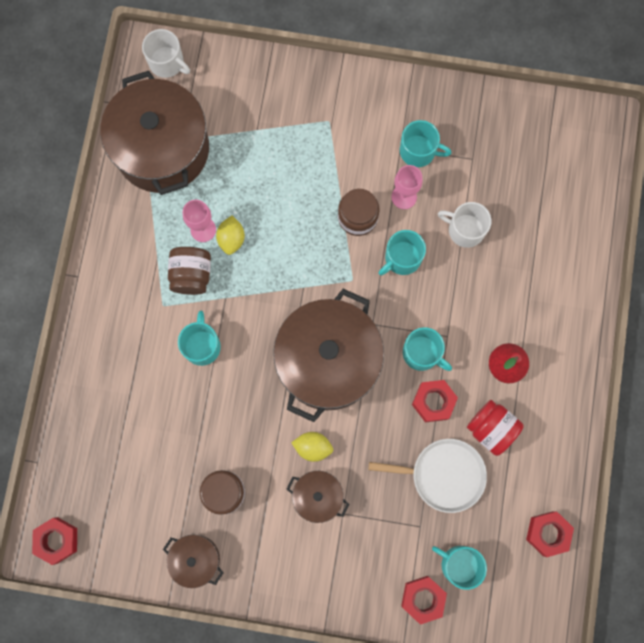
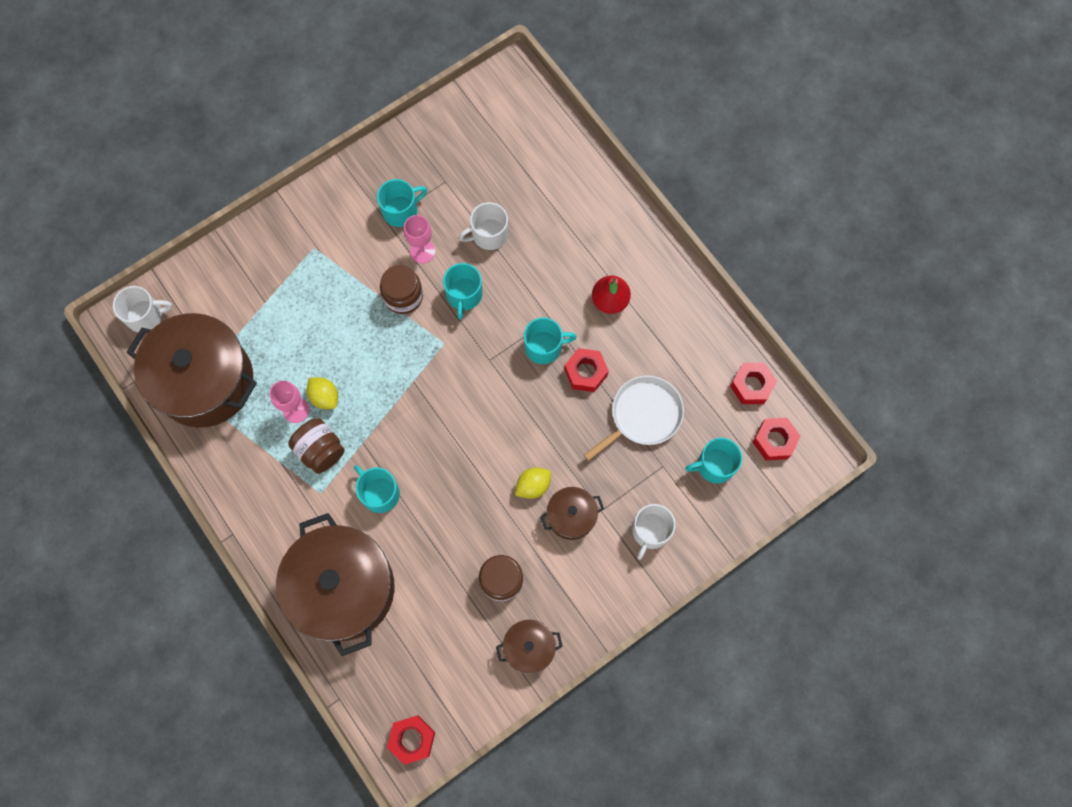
camera: 45 degrees left, 5 degrees down
brown pot [273,289,384,422] -> brown pot moved to [276,513,395,656]
red nut [401,576,447,625] -> red nut moved to [753,418,800,460]
red jar [467,400,524,456] -> none
none -> white mug [632,504,676,560]

